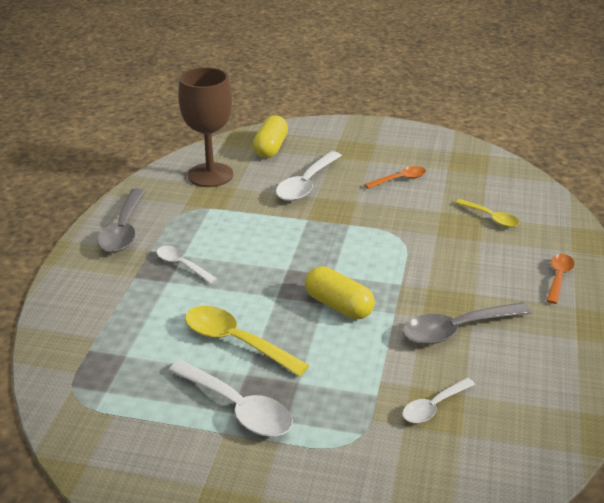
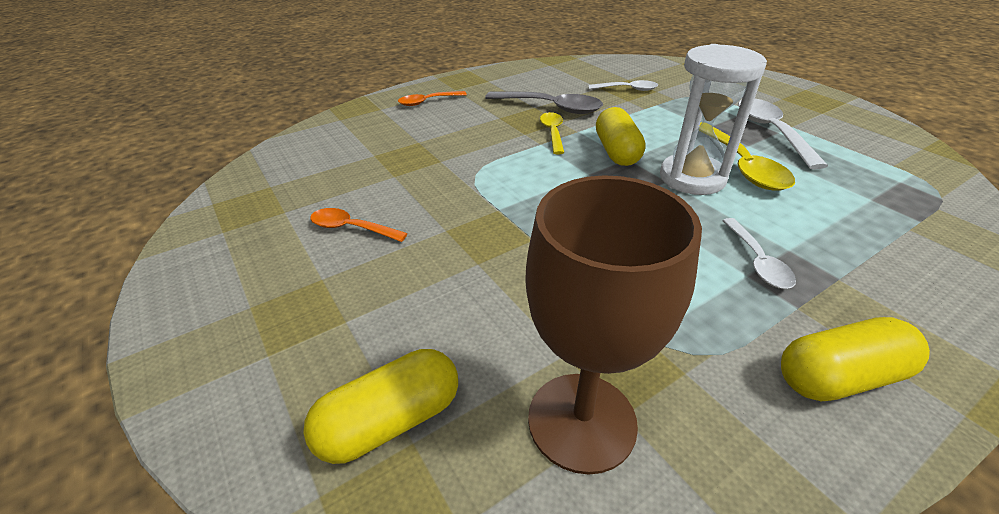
camera: 135 degrees left, 5 degrees up
grey spoon [97,188,146,253] -> yellow capsule [781,317,930,401]
white spoon [276,151,342,201] -> none
yellow spoon [456,199,520,227] -> yellow spoon moved to [540,112,564,154]
none -> white hourglass [660,44,767,195]

